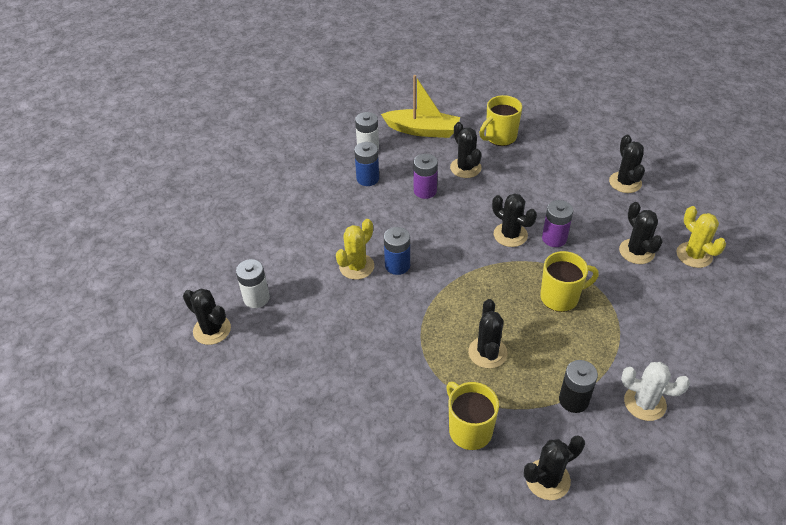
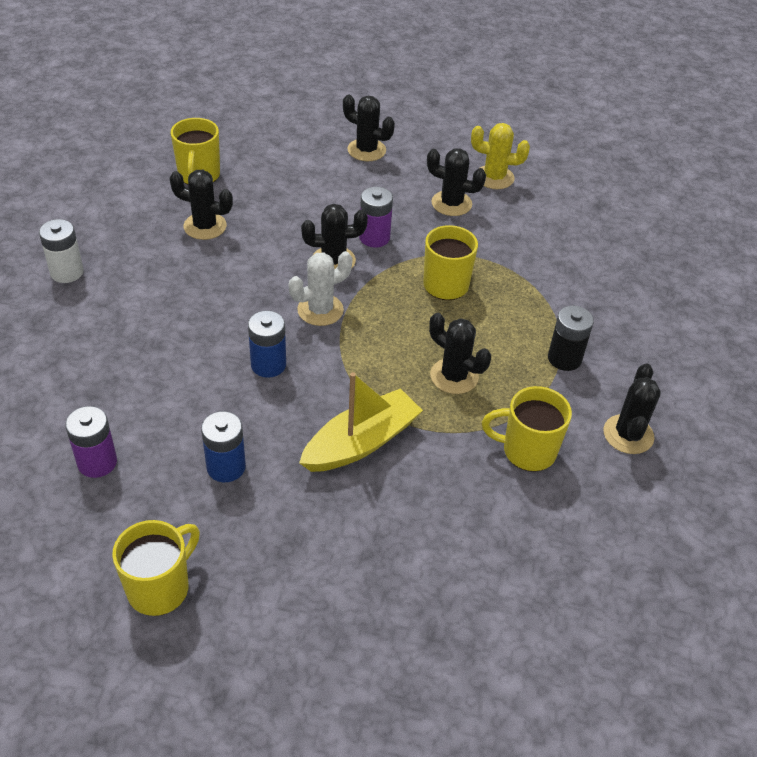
camera: 55 degrees left, 0 degrees up
black cactus [183,289,231,345] -> yellow mug [112,520,200,616]
white battery [236,259,270,308] -> none
yellow cactus [336,219,374,280] -> none
blue battery [354,142,379,186] -> blue battery moved to [201,411,246,482]
yellow boat [381,75,460,138] -> yellow boat moved to [299,372,423,472]
purple battery [414,154,438,199] -> purple battery moved to [65,406,117,478]
white cactus [621,362,690,421] -> white cactus moved to [289,251,352,326]

